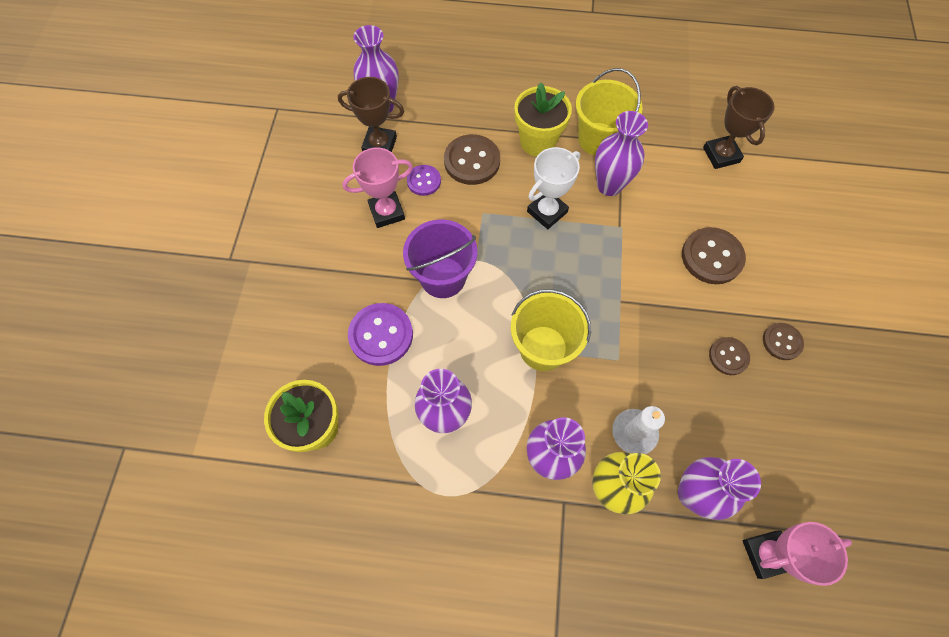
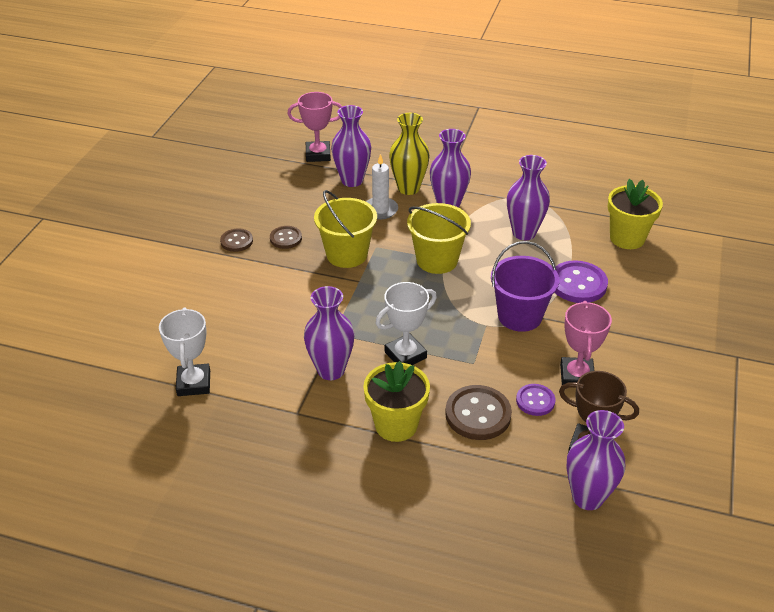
camera: 170 degrees left, 25 degrees down
pink trophy [343,148,413,228] -> pink trophy turned 75 degrees counterclockwise [560,301,612,388]
yellow bucket [576,68,643,156] -> yellow bucket moved to [314,190,377,268]
brown button [682,227,746,284] -> none
brown trophy [703,86,775,169] -> white trophy [159,308,210,396]

